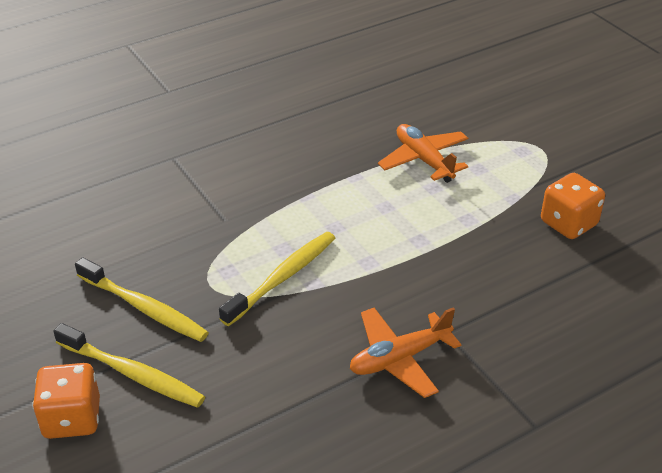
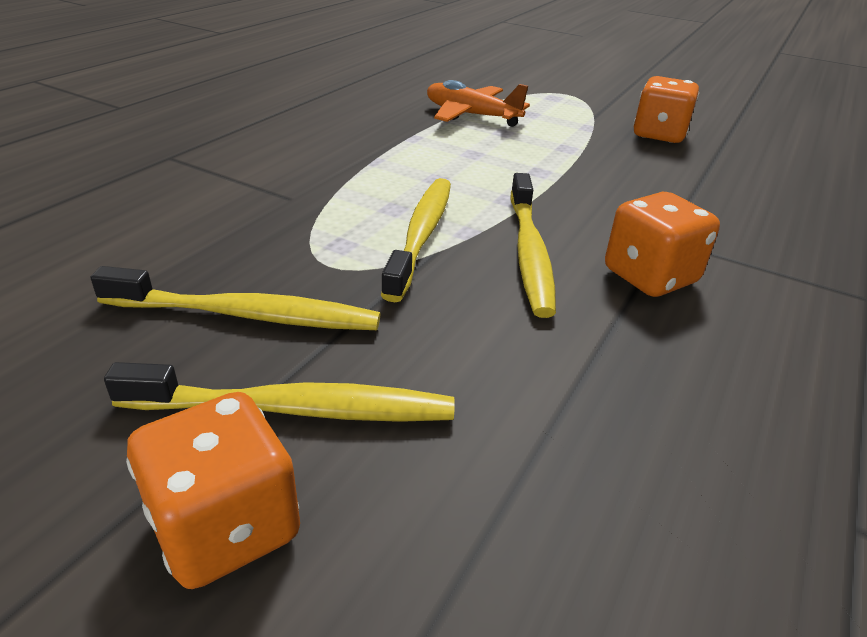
camera: 30 degrees left, 5 degrees down
orange plane [350,307,461,398] -> orange dice [605,192,720,297]
none -> yellow toothbrush [510,173,556,318]

